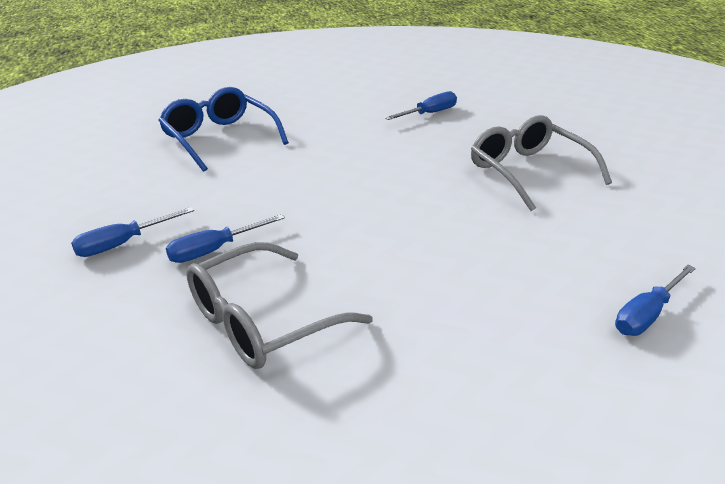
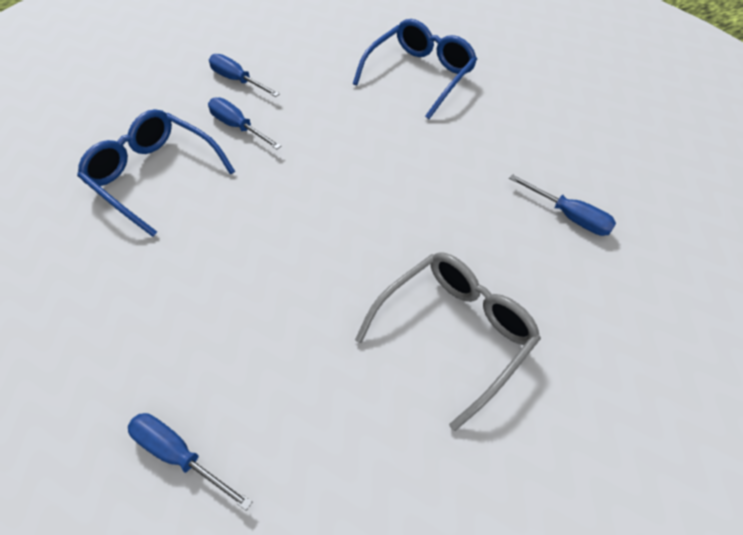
camera: 75 degrees right, 20 degrees up
grey glasses [186,242,373,369] -> blue glasses [77,109,235,237]

